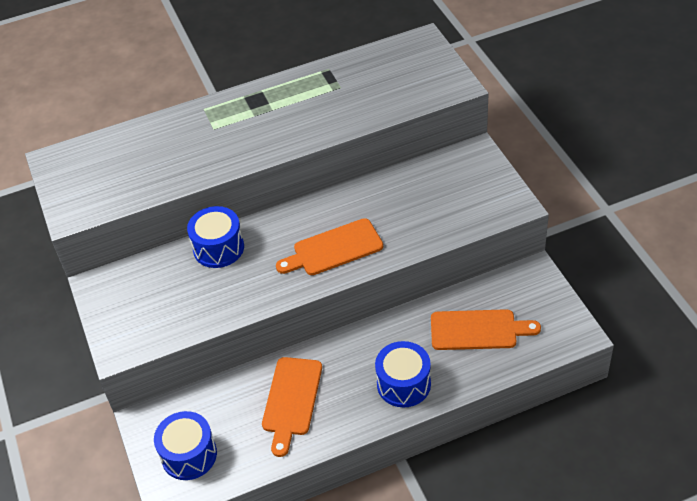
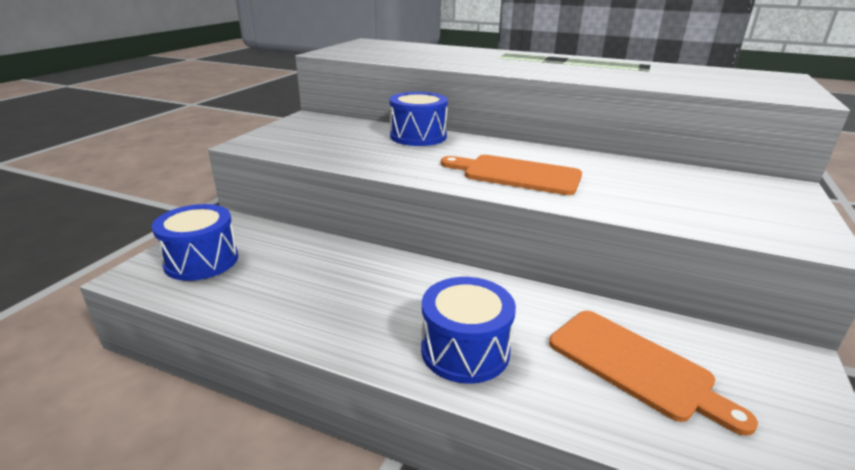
camera: 40 degrees right, 20 degrees down
orange cutting board [262,357,322,457] -> none

